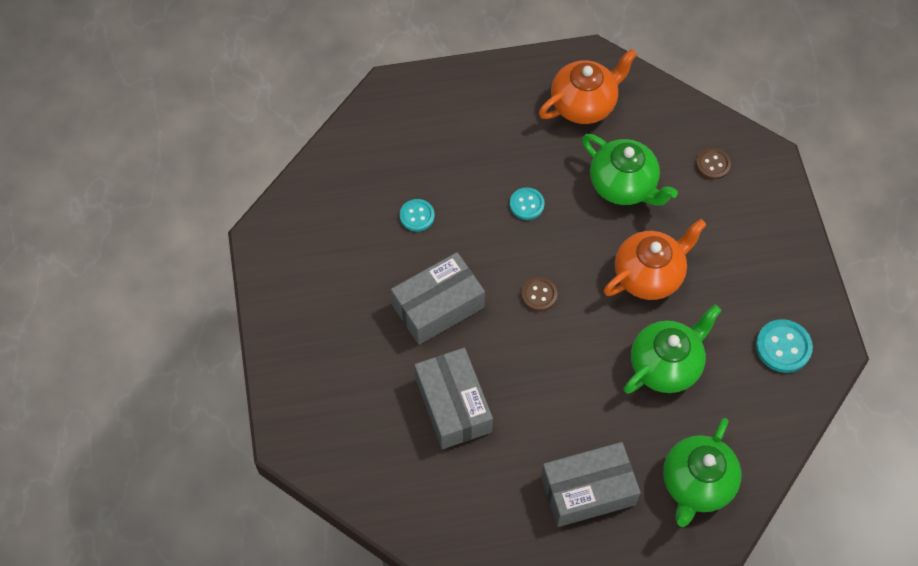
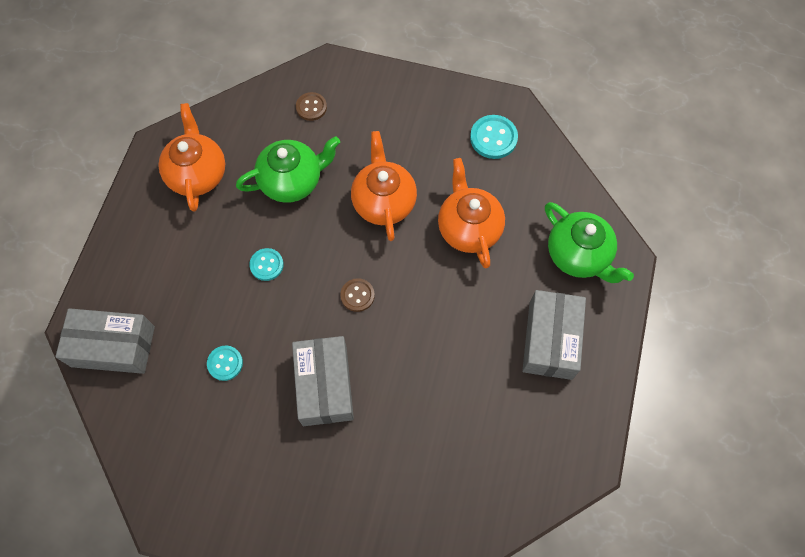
camera: 65 degrees left, 5 degrees up
grey box [414,348,493,449] -> grey box moved to [55,308,155,374]
green teapot [624,305,721,394] -> orange teapot [438,158,505,268]

